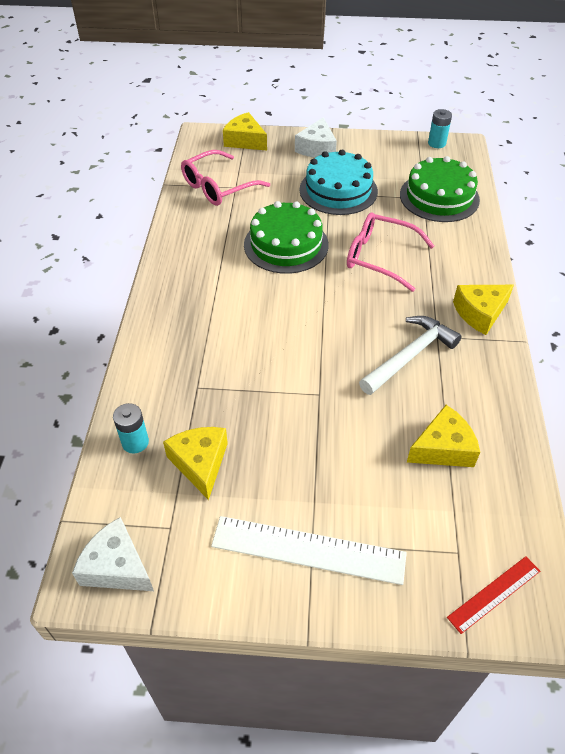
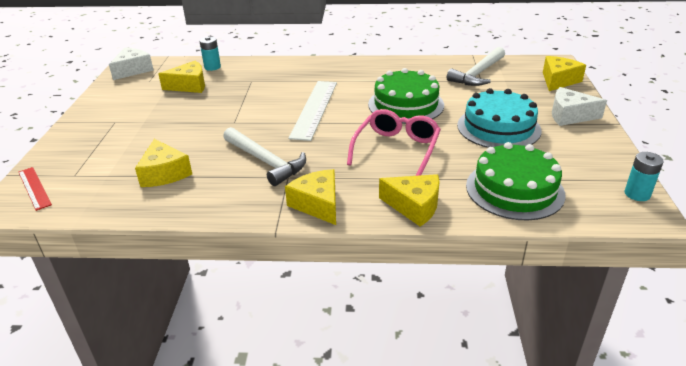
camera: 90 degrees right, 15 degrees down
pink glasses [181,150,270,206] -> white hammer [447,47,505,86]
white ruler [211,516,407,585] -> white ruler moved to [289,81,337,141]
none -> yellow cheese [379,174,440,227]

